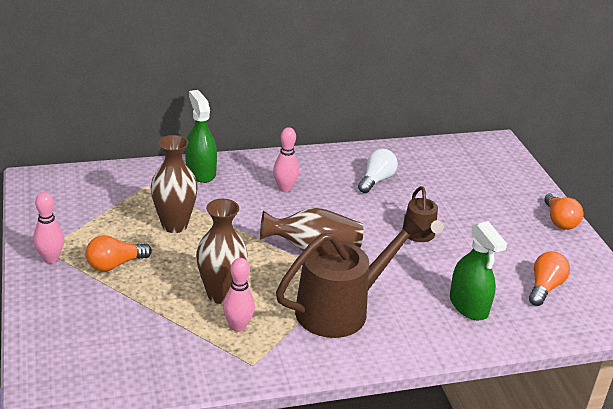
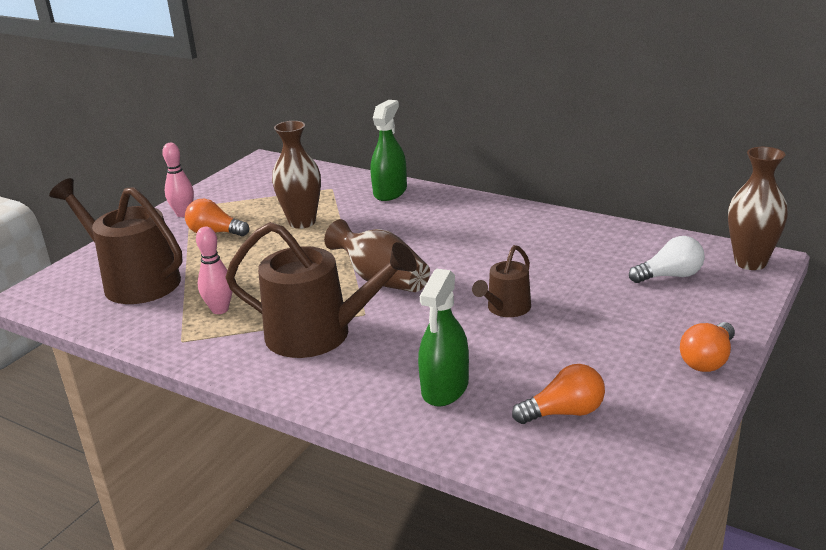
camera: 50 degrees right, 5 degrees down
brown vase [196,199,248,304] -> brown vase moved to [728,147,788,270]
pink bowling pin [273,127,299,192] -> none
white light bulb [358,149,398,193] -> white light bulb moved to [629,236,705,283]
none -> brown watering can [49,178,183,304]

